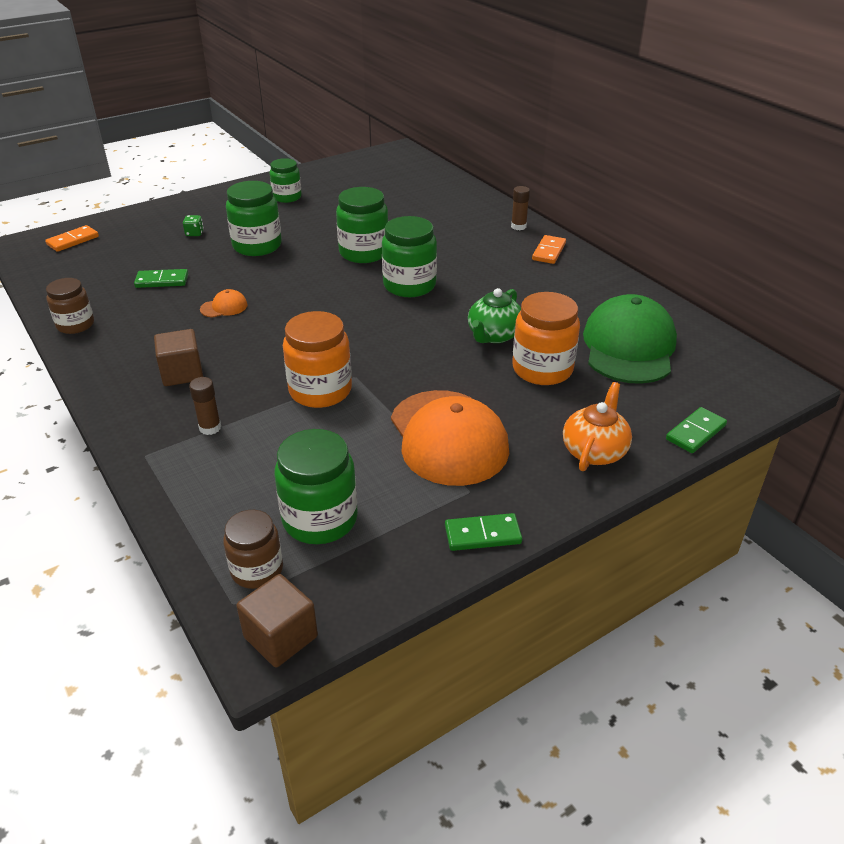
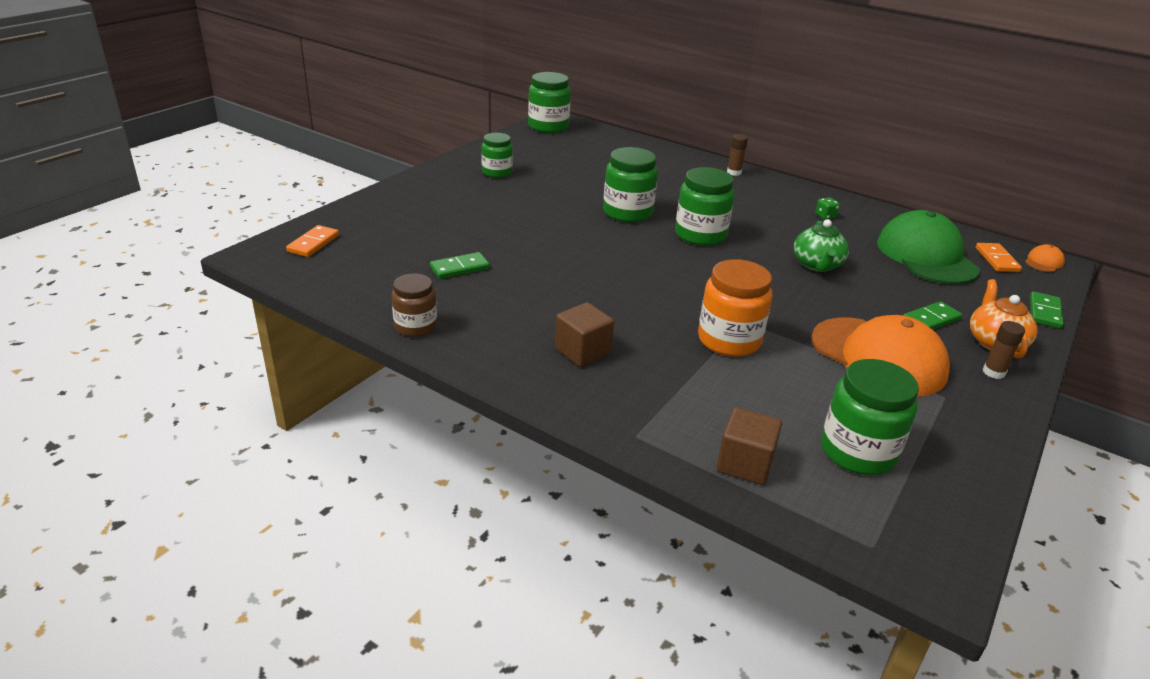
camera: 25 degrees left, 5 degrees down
green dice [183,215,204,236] -> green dice moved to [815,198,840,220]
brown glue stick [189,377,221,435] -> brown glue stick moved to [983,321,1025,379]
orange cap [200,289,248,318] -> orange cap moved to [1025,244,1065,272]
brown jar [223,510,283,589] -> none
green jar [226,181,282,256] -> green jar moved to [528,72,571,133]
brown cube [236,574,318,667] -> brown cube moved to [716,407,782,485]
green domino [445,513,522,551] -> green domino moved to [903,301,962,330]
orange jar [512,292,580,385] -> none
orange domino [532,235,566,264] -> orange domino moved to [976,243,1022,272]

